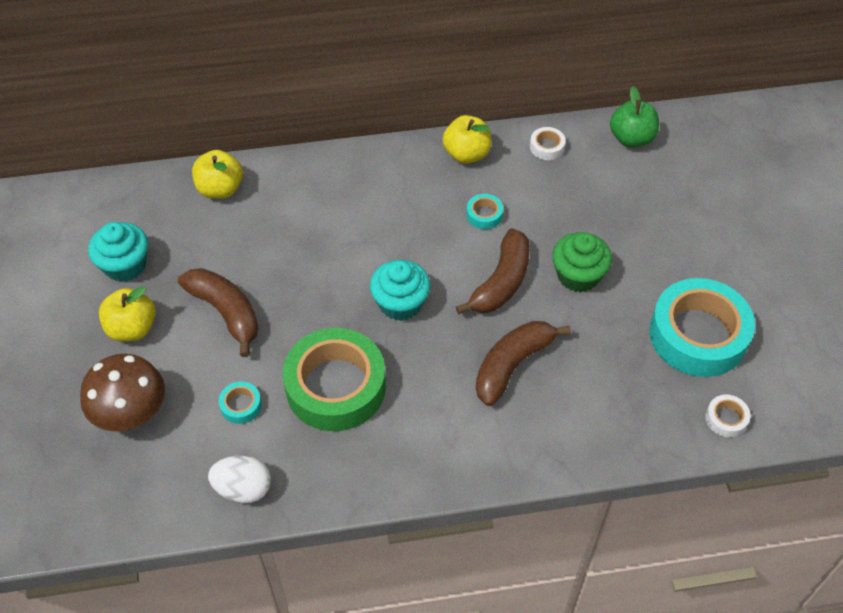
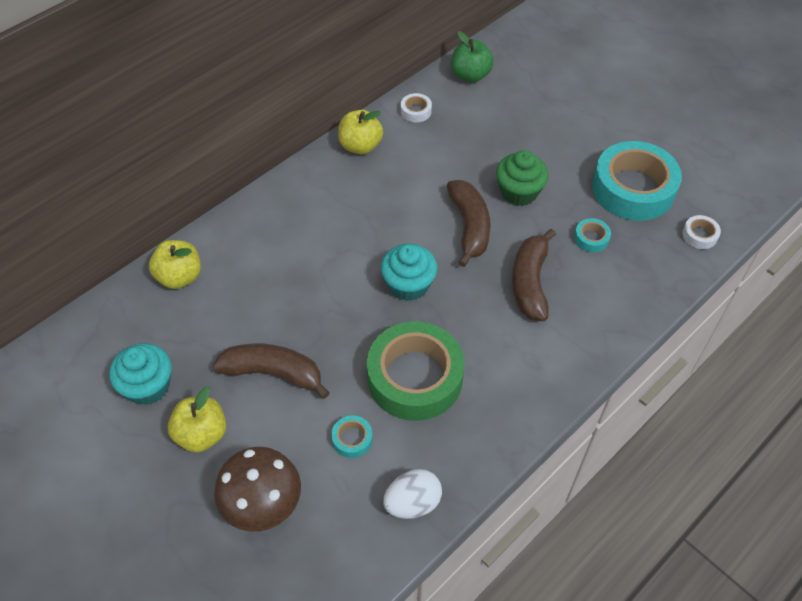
camera: 35 degrees left, 0 degrees up
turquoise tape [466,194,503,229] -> turquoise tape moved to [574,218,611,252]

